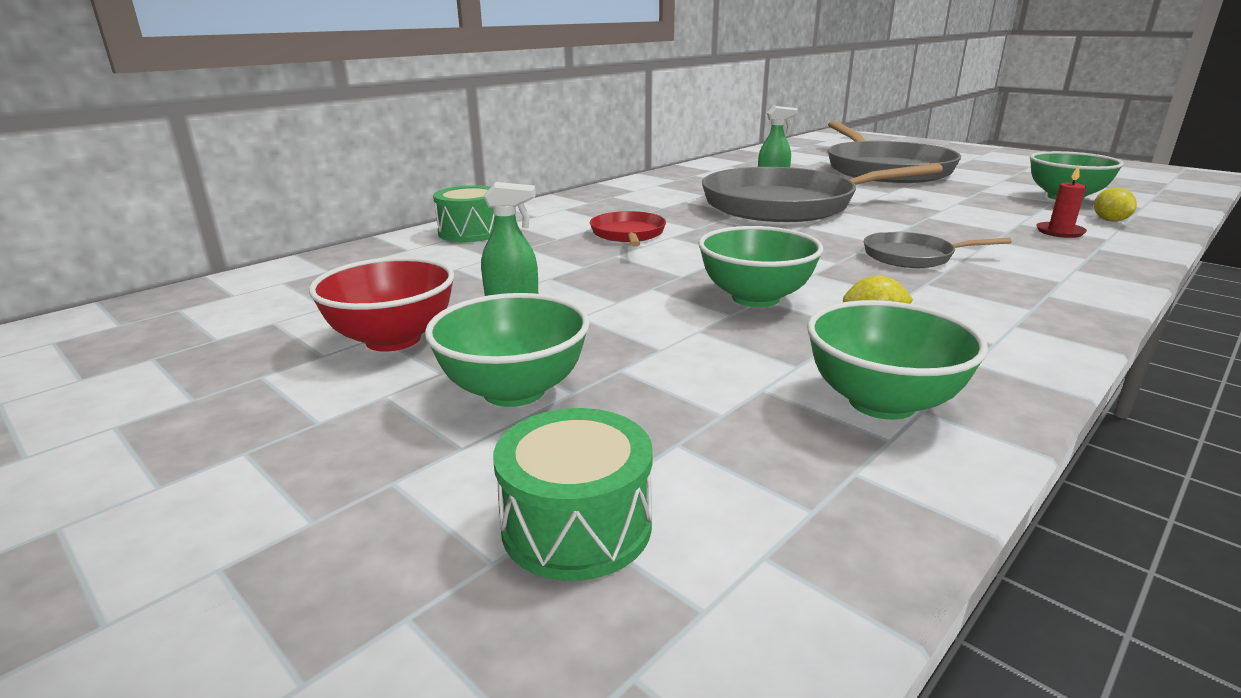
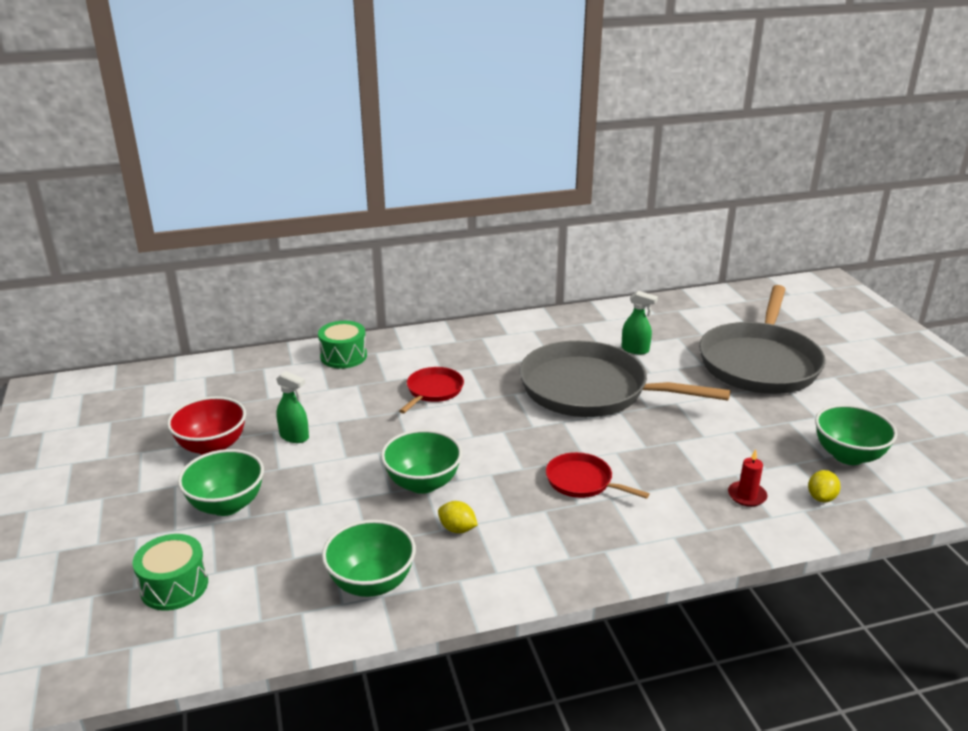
camera: 30 degrees right, 5 degrees up
grey pan [864,231,1012,268] -> red pan [546,452,650,499]

